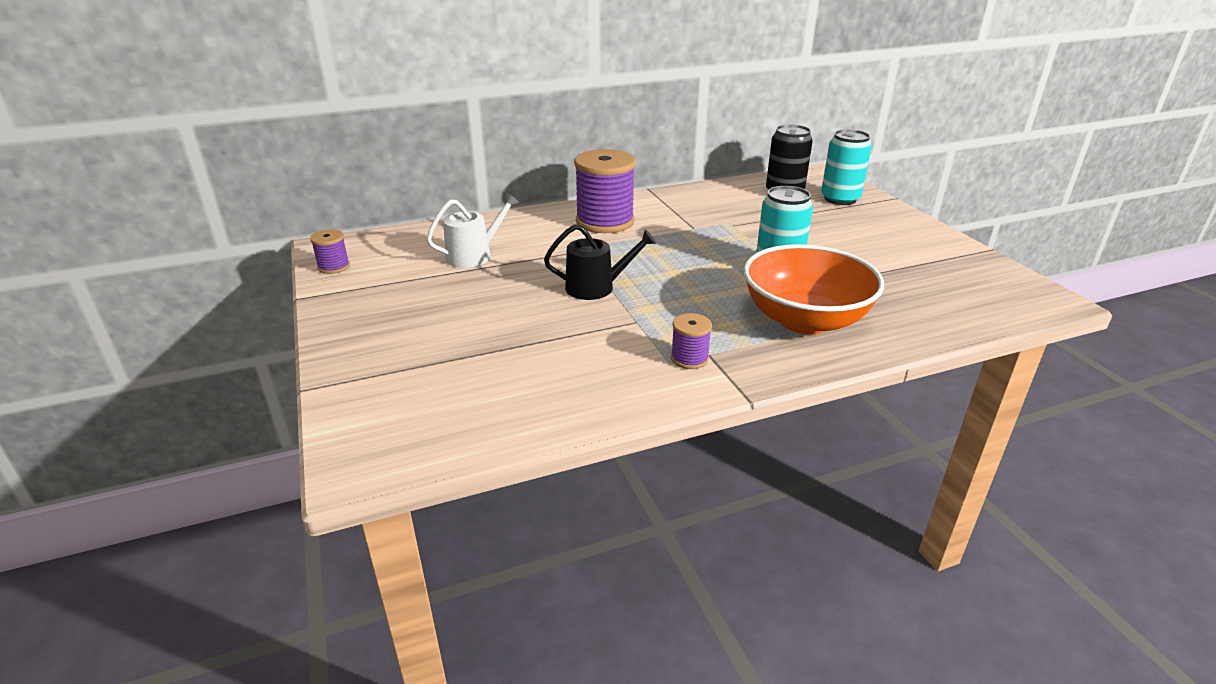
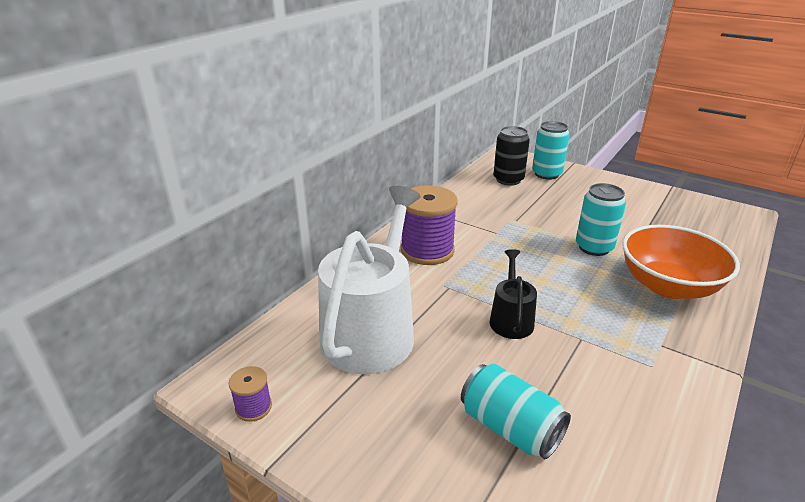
camera: 35 degrees left, 0 degrees up
white watering can [426,193,519,268] -> white watering can [318,186,421,374], size x2.05
black watering can [544,224,656,300] -> black watering can turned 45 degrees counterclockwise [490,249,537,339]
purple spool [671,313,712,369] -> none
none -> turquoise can [461,364,571,459]

